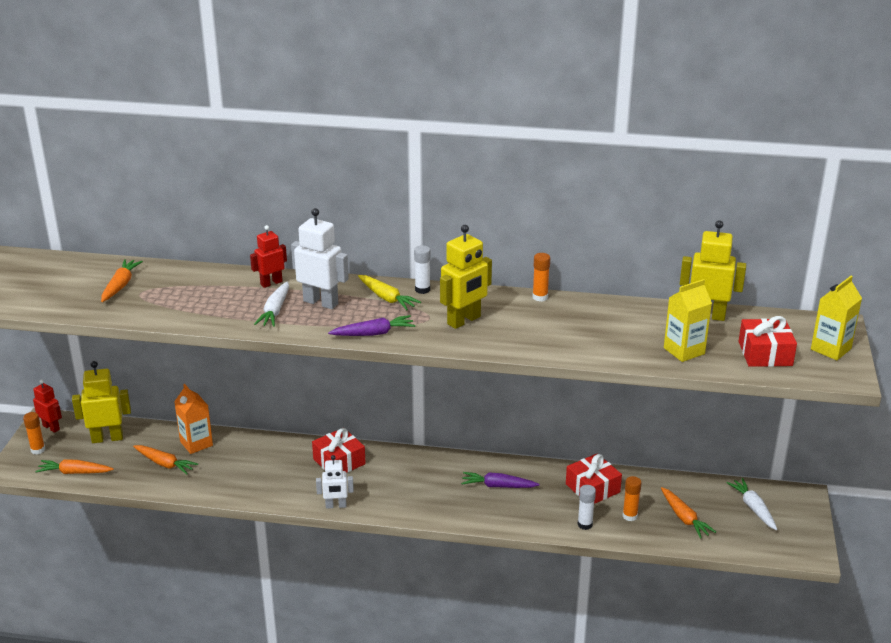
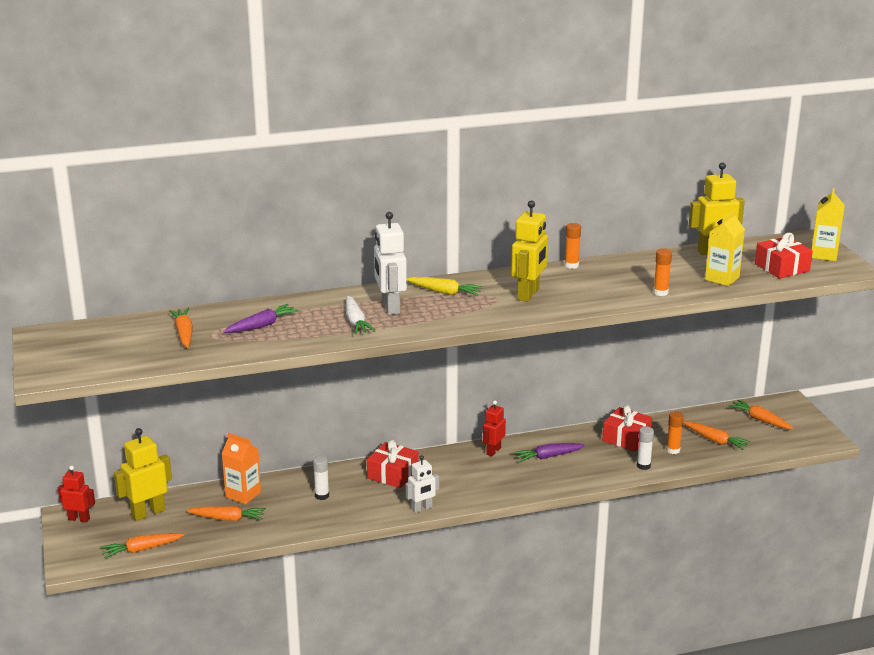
camera: 25 degrees left, 5 degrees down
orange glue stick [23,412,45,455] -> orange glue stick moved to [653,249,672,296]
red robot [250,225,287,288] -> red robot moved to [483,400,506,456]
white robot [291,208,349,309] -> white robot turned 105 degrees counterclockwise [374,212,407,315]
purple carrot [328,315,415,336] -> purple carrot moved to [223,304,299,333]
white glue stick [414,245,430,294] -> white glue stick moved to [313,455,329,500]
white carrot [727,478,778,530] -> orange carrot [729,399,794,429]

